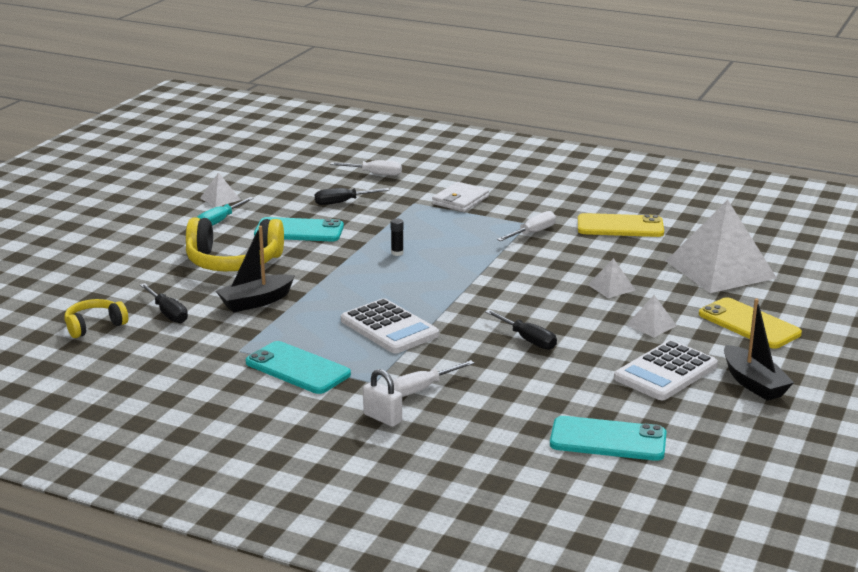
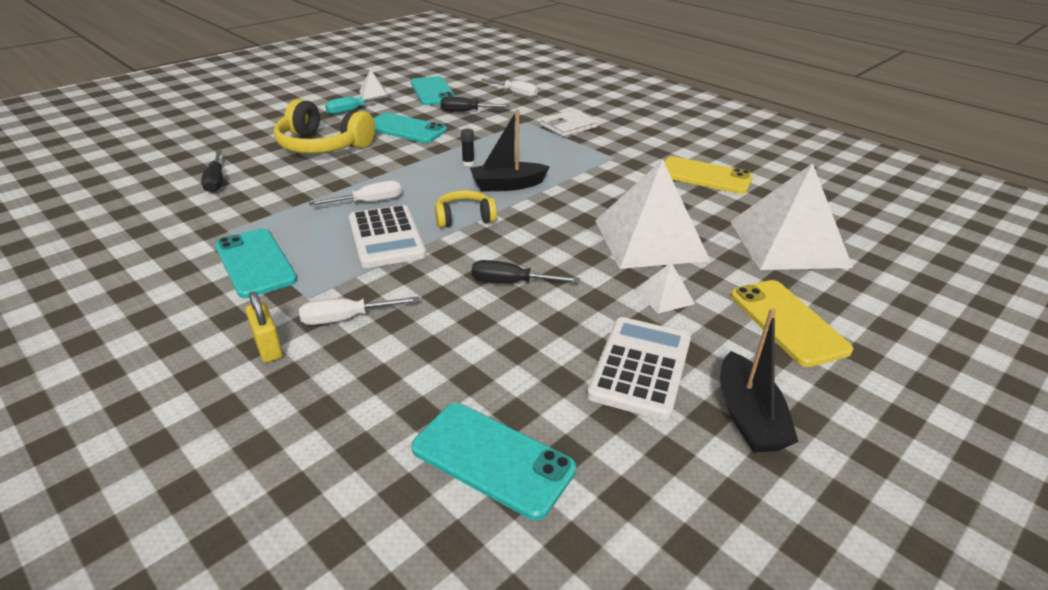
camera: 20 degrees right, 10 degrees up
yellow headphones [64,299,128,338] -> yellow headphones moved to [435,190,497,228]
black boat [216,226,295,313] -> black boat moved to [470,109,550,192]
white padlock [363,369,402,427] -> yellow padlock [246,291,283,362]
black screwdriver [485,310,557,350] -> black screwdriver turned 120 degrees clockwise [472,260,580,283]
white screwdriver [497,211,556,241] -> white screwdriver moved to [309,181,402,206]
white pyramid [588,258,635,298] -> white pyramid [595,160,710,269], size x2.38
white calculator [614,340,718,400] -> white calculator turned 135 degrees clockwise [587,317,691,421]
none -> turquoise phone [411,76,456,105]

